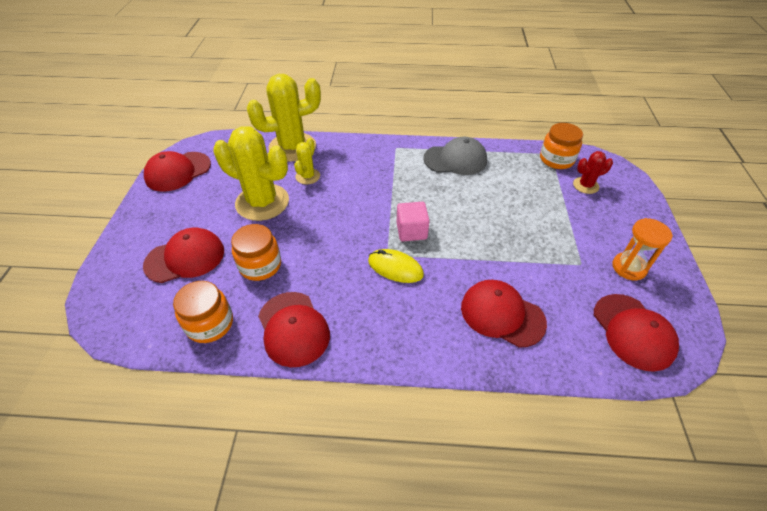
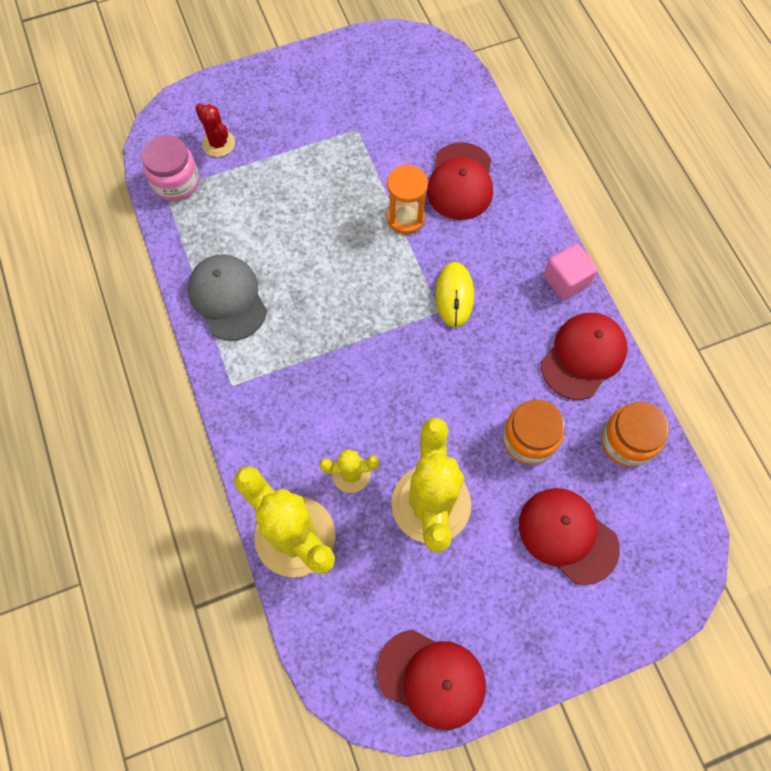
camera: 115 degrees left, 20 degrees up
pink cube [397,202,430,241] -> pink cube moved to [543,244,598,300]
orange jar [540,123,583,169] -> pink jar [142,135,199,201]
red cap [594,294,679,372] -> none
orange hourglass [612,218,673,281] -> orange hourglass moved to [387,164,428,234]

